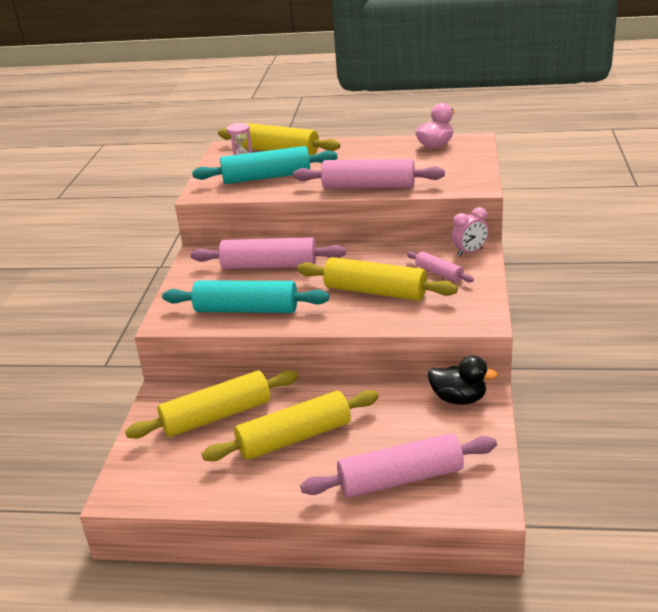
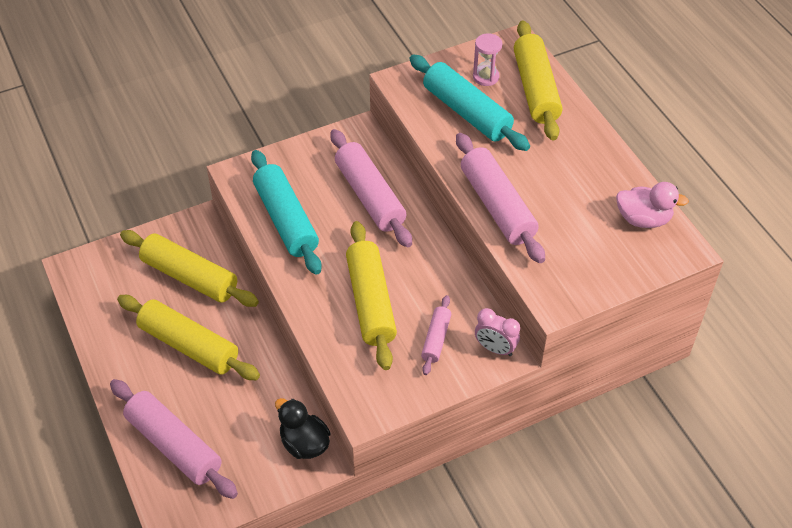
camera: 55 degrees right, 20 degrees up
black duck [428,355,498,405] -> black duck turned 150 degrees clockwise [275,398,331,459]

